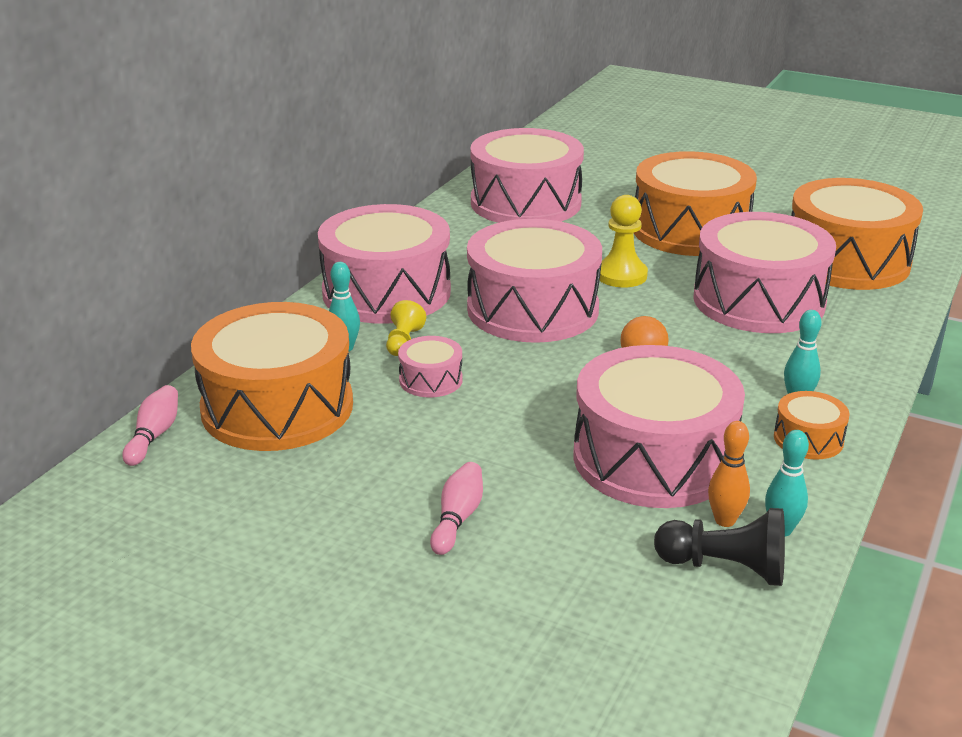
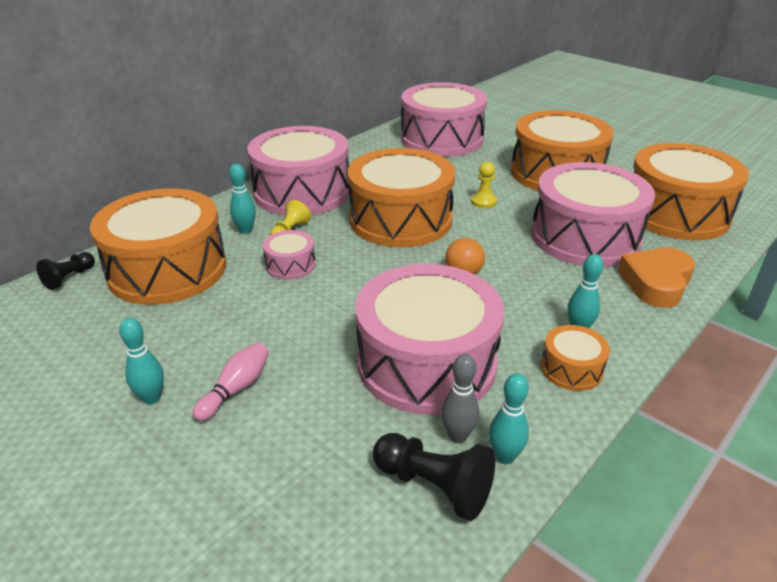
camera: 15 degrees right, 5 degrees up
pink bowling pin [122,385,178,466] -> black pawn [36,252,95,290]
pink drum [467,219,602,343] -> orange drum [348,148,455,247]
yellow pawn [599,195,648,287] -> yellow pawn [471,162,497,208], size x0.63
orange bowling pin [708,421,750,527] -> grey bowling pin [441,354,479,443]
none -> turquoise bowling pin [119,318,164,405]
none -> orange heart [618,248,695,308]

